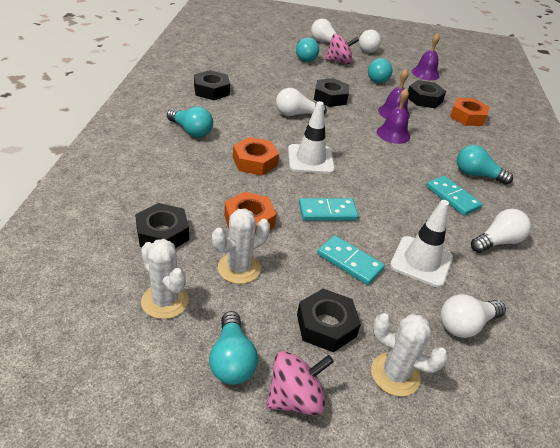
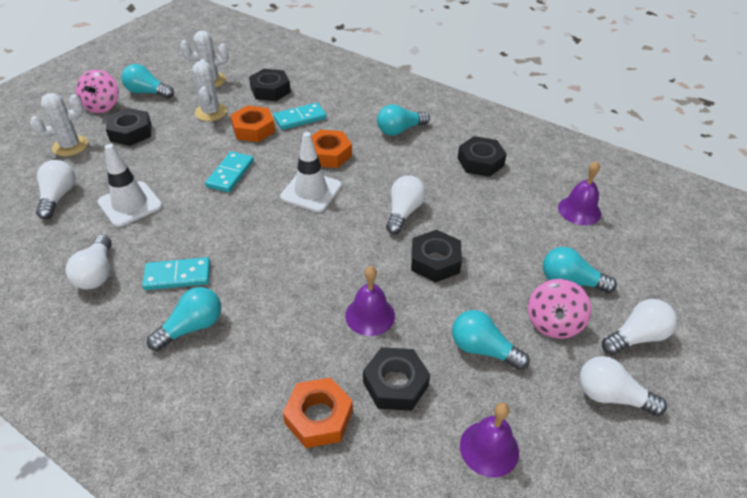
camera: 120 degrees right, 5 degrees up
turquoise domino [317,235,385,285] -> turquoise domino moved to [273,103,326,130]
purple bell [377,88,410,144] -> purple bell moved to [558,161,601,225]

